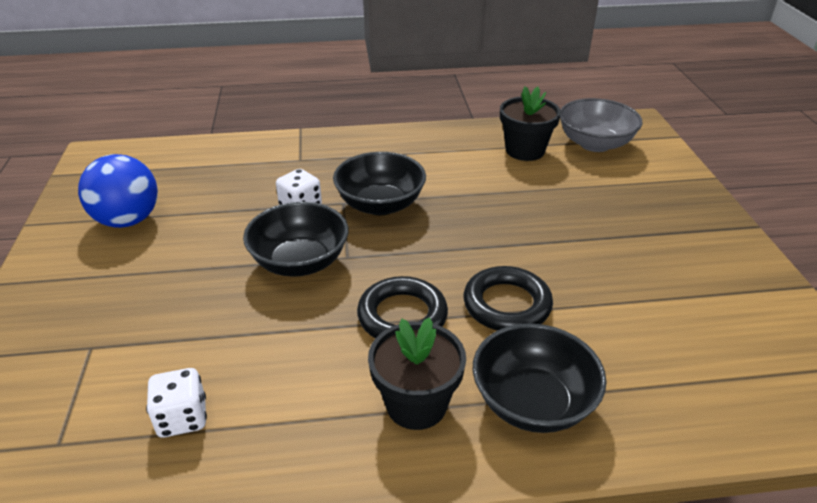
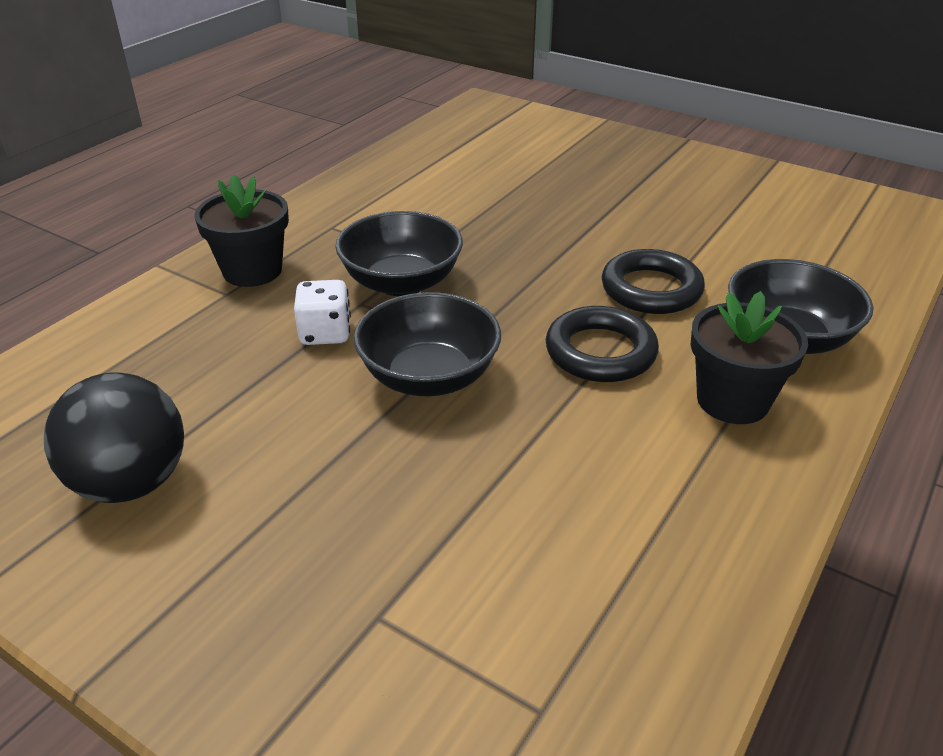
camera: 50 degrees left, 0 degrees up
blue ball [78,154,158,228] -> black ball [44,372,184,503]
white dice [146,368,207,437] -> none
black flower pot [500,86,561,161] -> black flower pot moved to [194,174,289,287]
grey bowl [560,98,642,152] -> none

